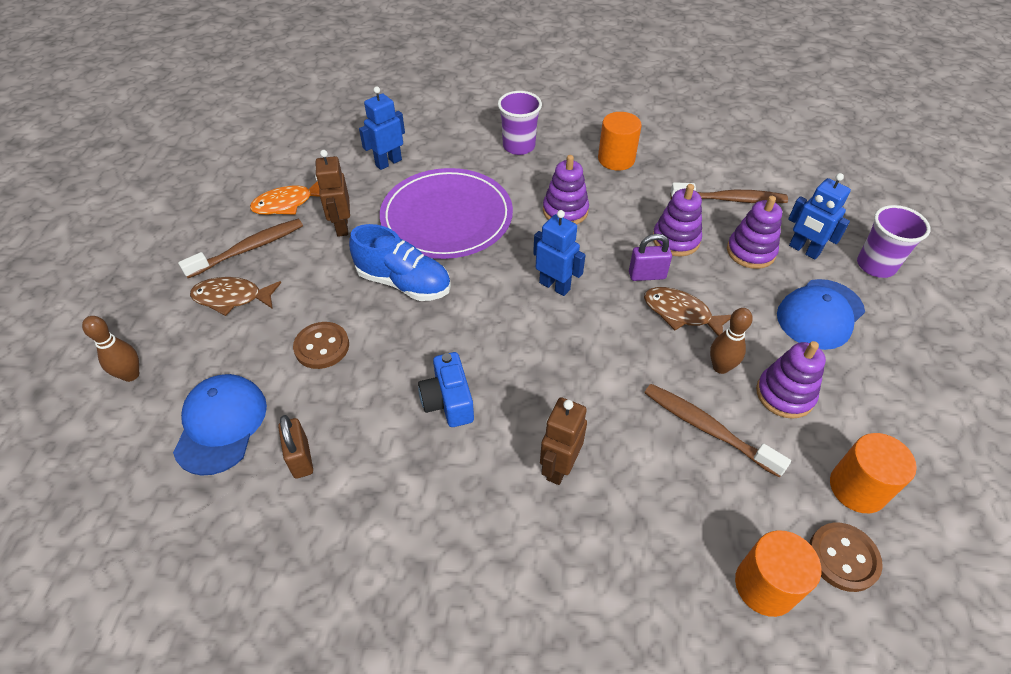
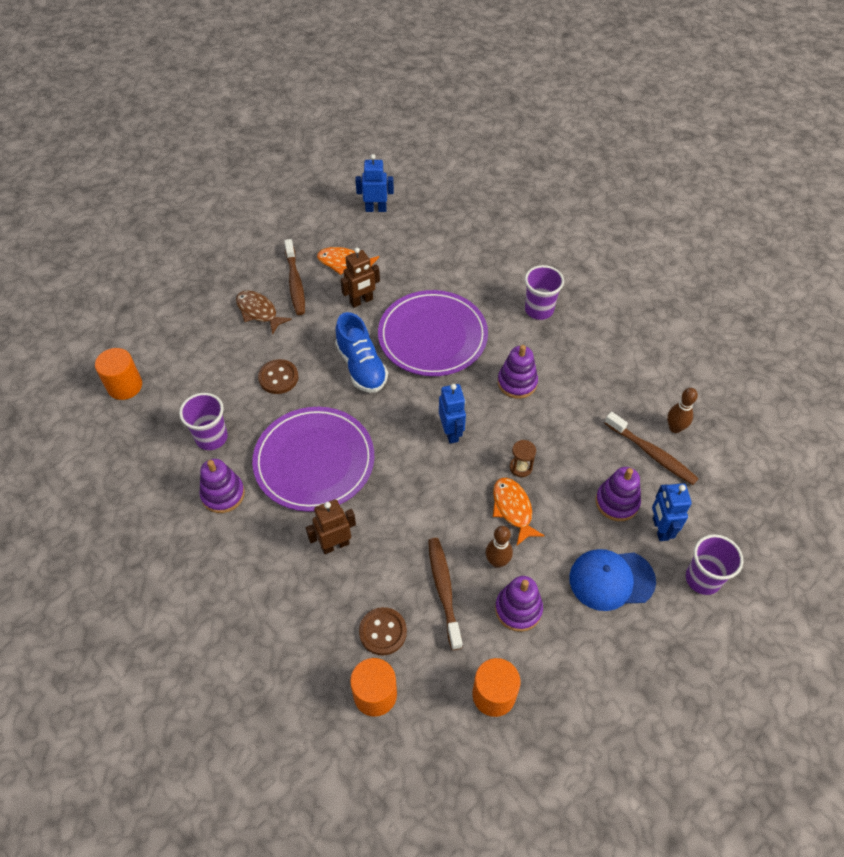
camera: 40 degrees right, 5 degrees up
brown bowling pin [82,316,139,382] -> brown bowling pin moved to [667,388,698,433]
blue cap [173,374,267,476] -> none
brown toothbrush [178,219,303,278] -> brown toothbrush turned 75 degrees clockwise [284,239,305,315]
brown padlock [278,415,313,479] -> purple cup [179,393,228,450]
brown robot [315,150,350,237] -> brown robot turned 150 degrees counterclockwise [340,248,380,308]
blue robot [359,87,405,170] -> blue robot moved to [355,154,394,212]
blue camera [418,352,474,427] -> purple plate [252,407,374,512]
orange cylinder [598,112,642,171] -> orange cylinder moved to [95,348,142,400]
purple padlock [629,234,672,281] -> brown hourglass [510,440,536,477]
brown fish [644,287,731,336] -> orange fish [493,478,545,545]
purple stacking toy [653,184,702,257] -> purple stacking toy moved to [199,459,245,513]
brown button [809,522,883,592] -> brown button moved to [359,607,407,655]

